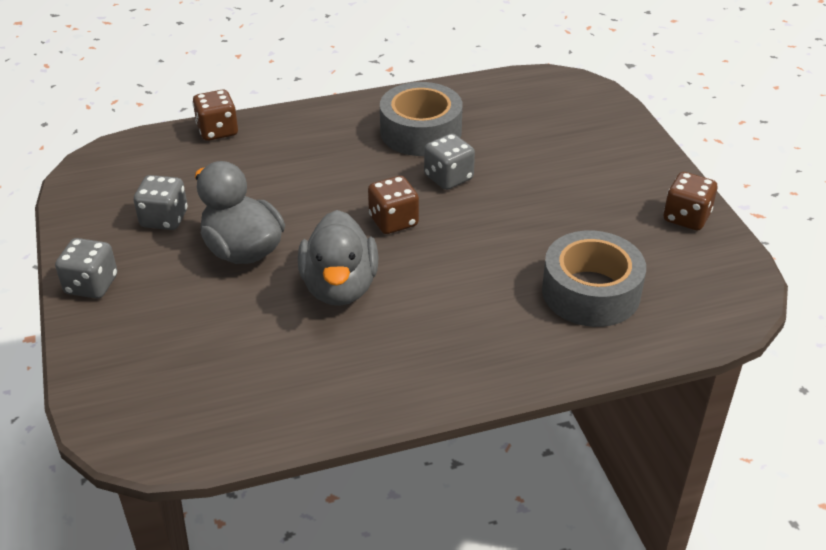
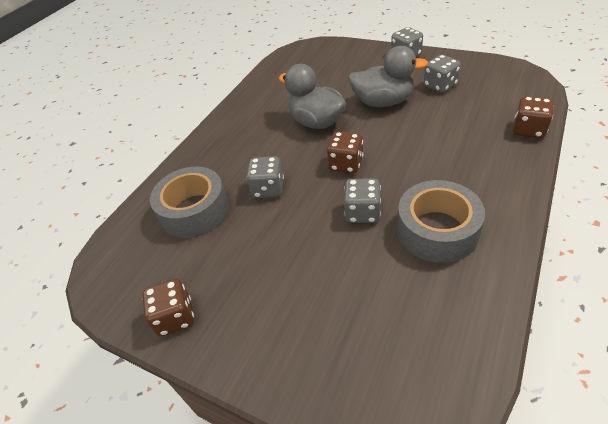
camera: 140 degrees right, 5 degrees up
none -> grey dice [246,156,284,198]

